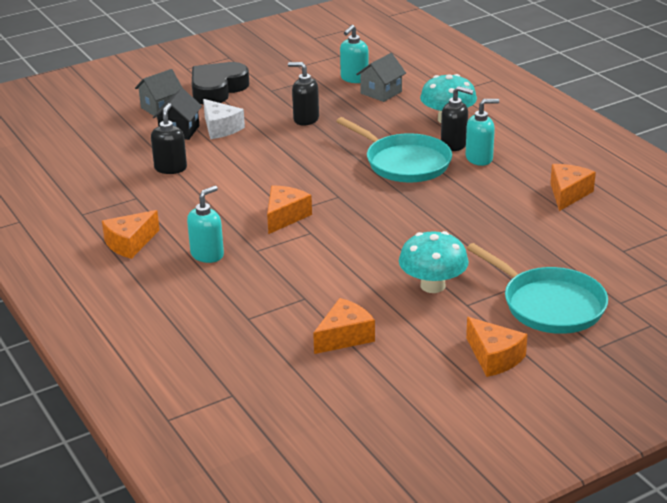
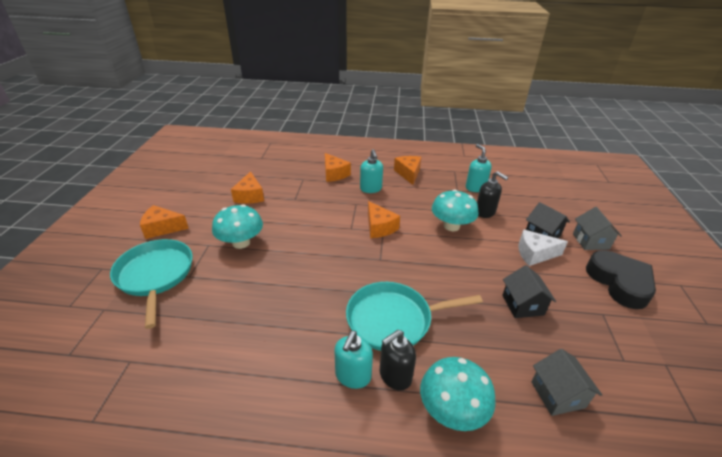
camera: 125 degrees right, 5 degrees up
black soap dispenser [288,62,319,126] -> black house [502,265,556,318]
turquoise soap dispenser [340,25,369,83] -> turquoise soap dispenser moved to [466,144,492,192]
turquoise pan [466,243,608,334] -> turquoise pan turned 75 degrees clockwise [110,239,193,329]
orange cheese [550,164,596,211] -> orange cheese moved to [325,153,351,182]
none -> turquoise mushroom [432,189,479,231]

